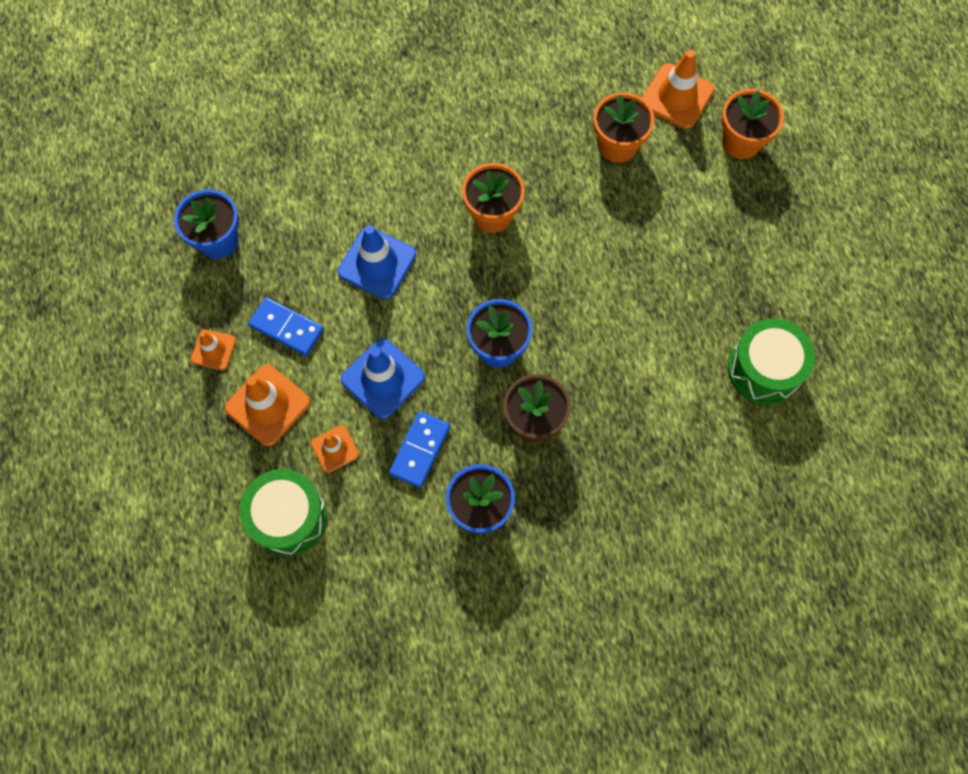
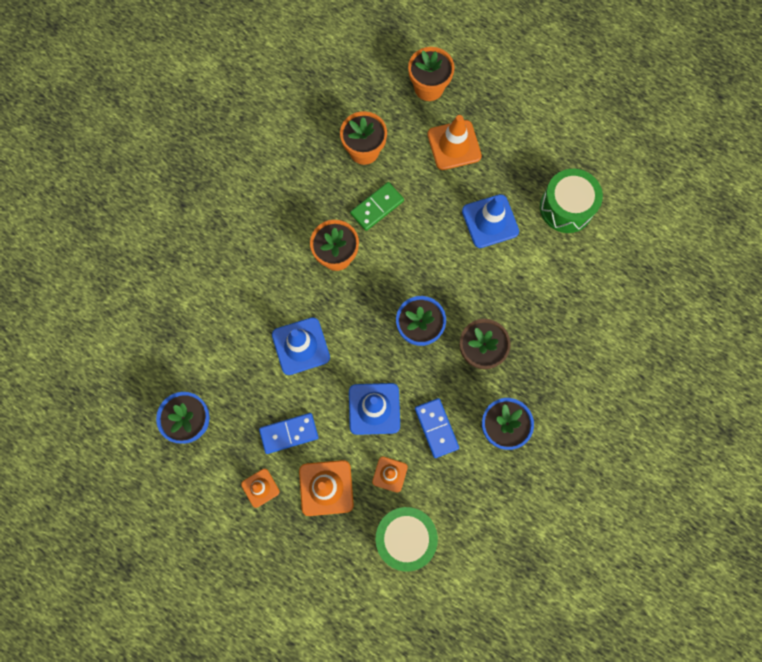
camera: 45 degrees left, 5 degrees up
orange traffic cone [642,50,715,129] -> orange traffic cone moved to [427,115,482,170]
none -> green domino [350,182,404,231]
none -> blue traffic cone [462,194,519,248]

